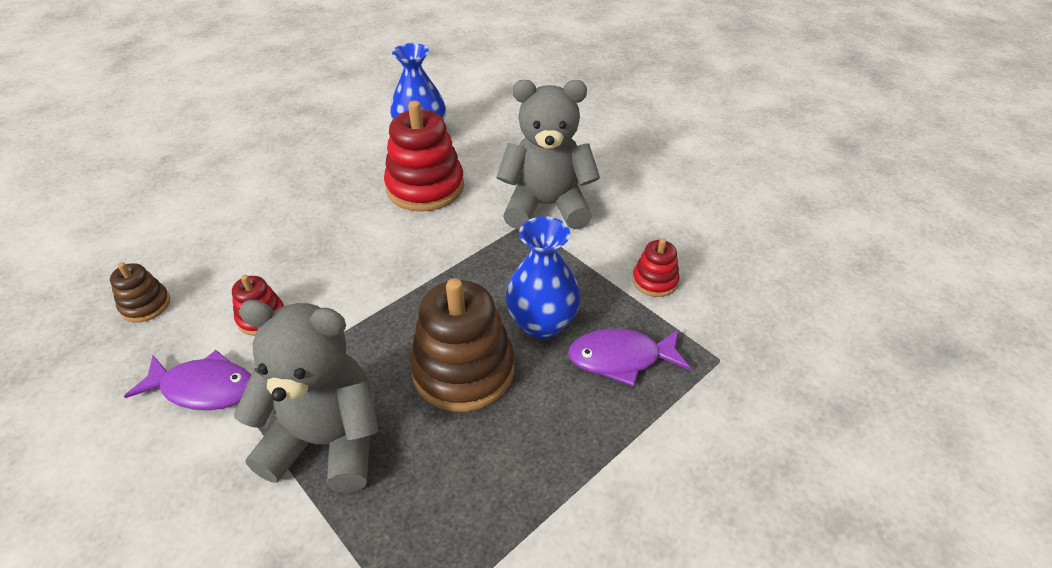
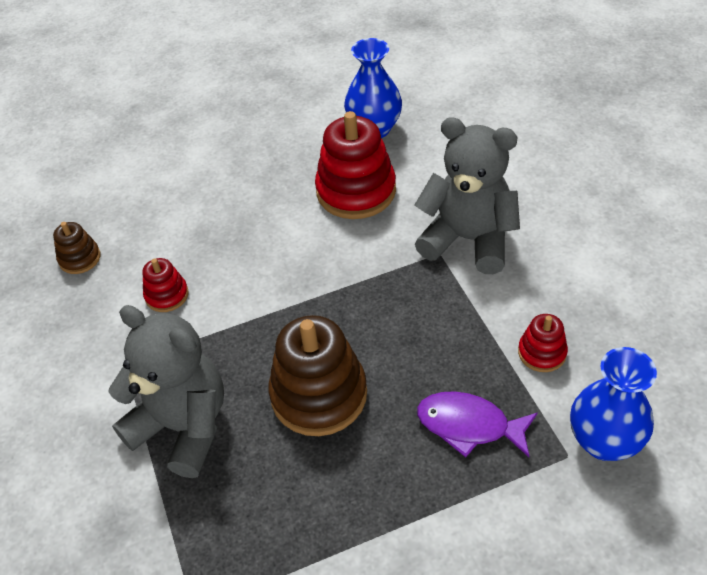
camera: 25 degrees right, 5 degrees up
purple fish [124,350,251,410] -> none
blue vase [505,216,581,339] -> blue vase moved to [570,347,657,461]

